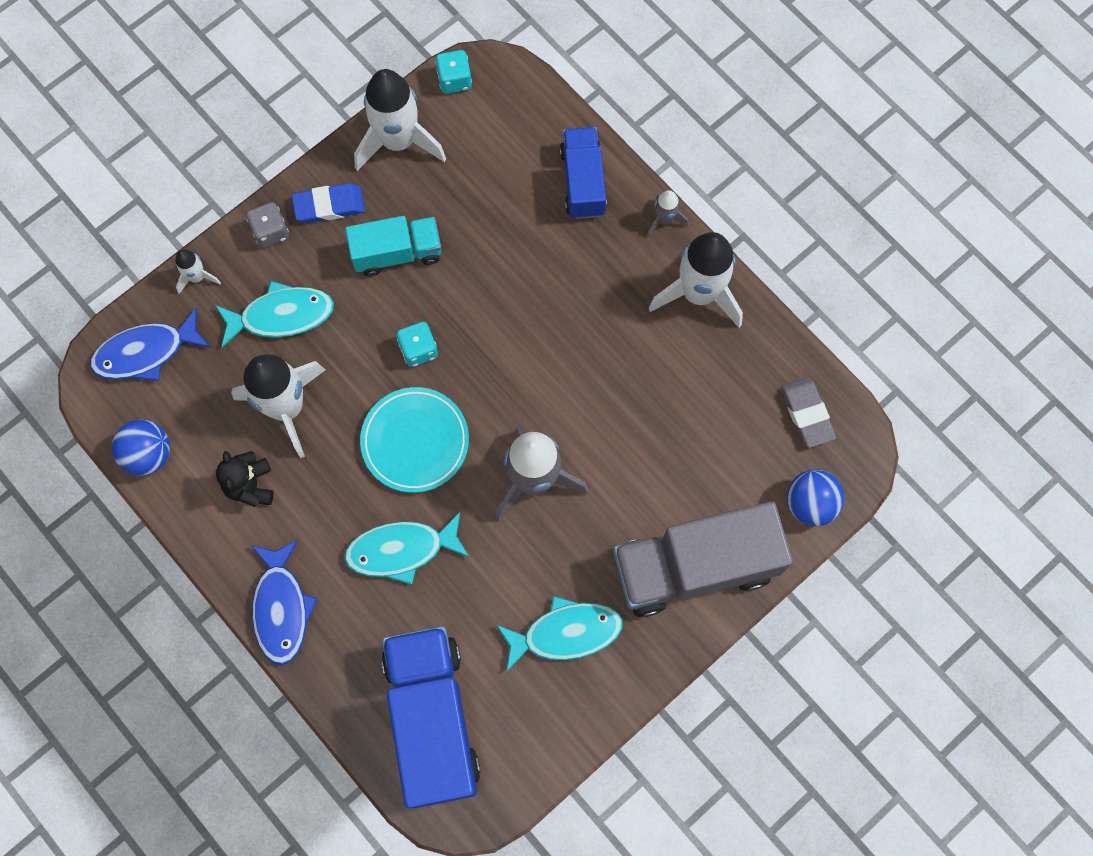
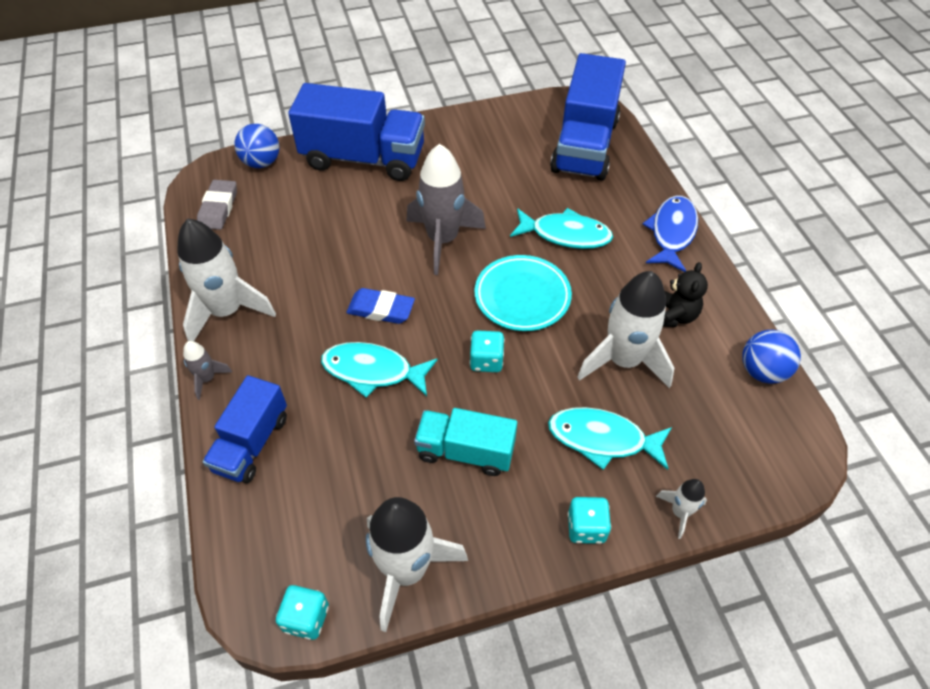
camera: 155 degrees left, 20 degrees down
blue fish [90,307,211,381] -> none
grey dice [246,202,289,248] -> turquoise dice [568,497,611,544]
blue eraser [292,183,365,223] -> blue eraser moved to [347,288,415,324]
turquoise fish [496,596,623,672] -> turquoise fish moved to [321,342,438,398]
grey truck [613,501,793,617] -> blue truck [288,83,425,181]

